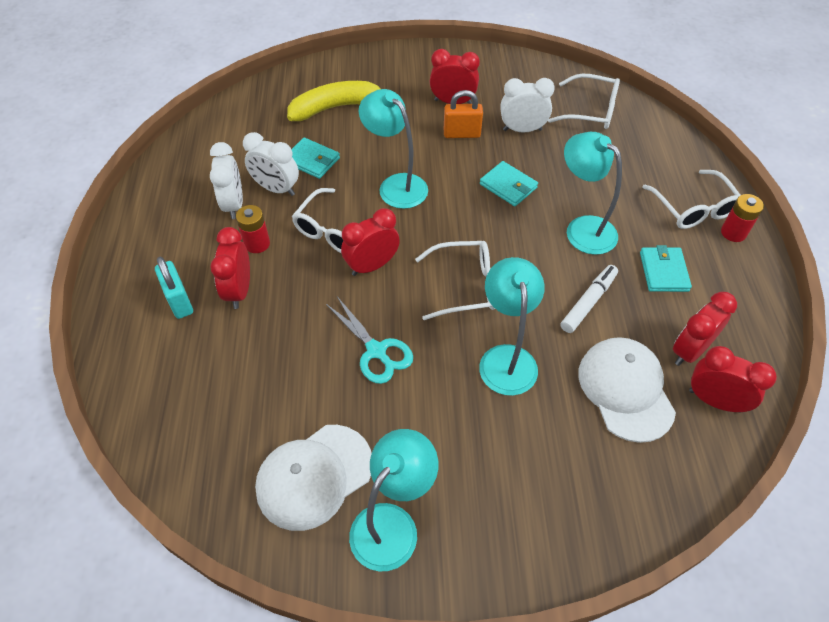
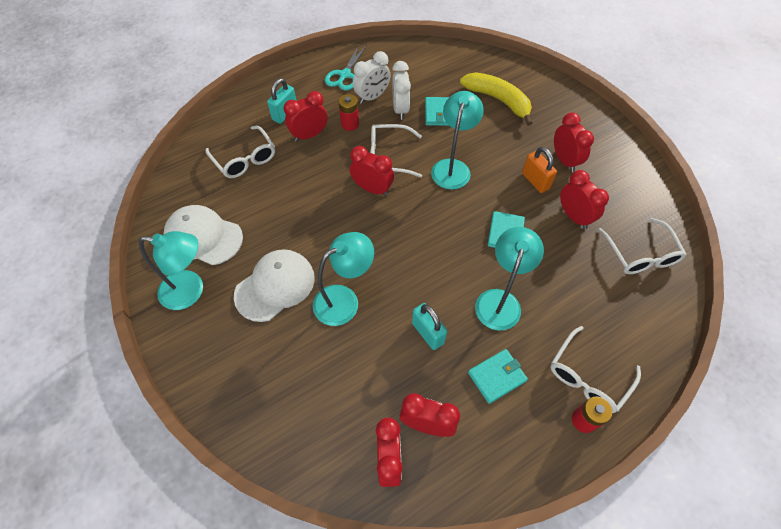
camera: 60 degrees right, 5 degrees up
turquoise scissors [326,297,413,384] -> turquoise scissors moved to [325,45,367,90]
white glasses [415,241,495,320] -> white glasses moved to [205,126,275,178]
white clock [500,78,555,133] -> red clock [560,170,609,229]
white marker [560,265,618,333] -> turquoise padlock [412,303,447,350]
white cap [578,337,676,443] -> white cap moved to [234,249,315,322]

